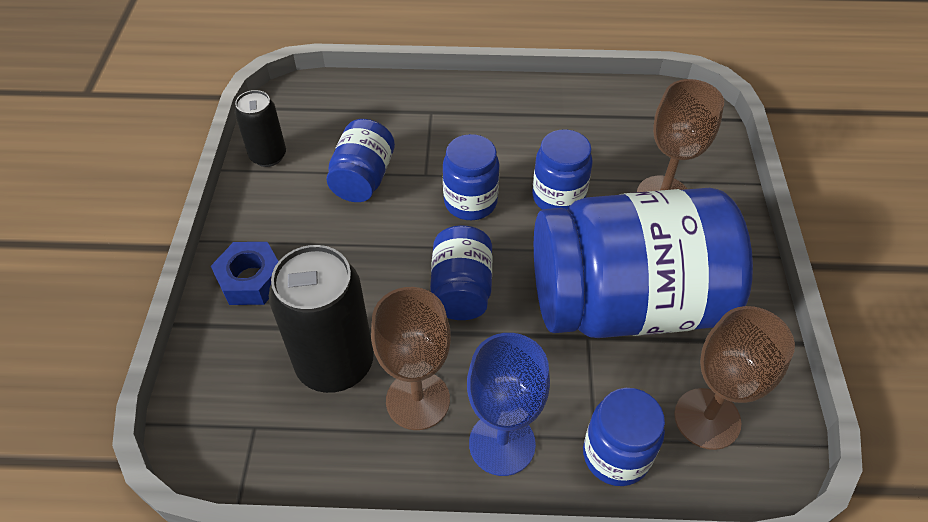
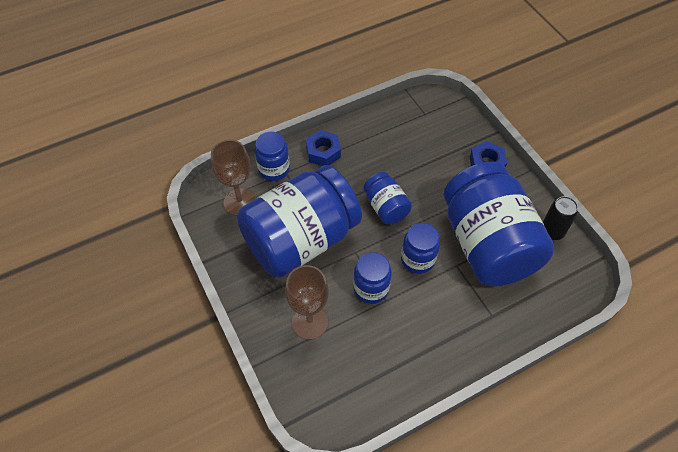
camera: 150 degrees right, 5 degrees up
black can [269,245,374,393] -> none
blue jar [326,119,395,202] -> blue jar [444,161,555,287], size x2.20
brown goblet [371,287,451,430] -> none
blue goblet [467,333,550,476] -> blue nut [306,130,341,166]

